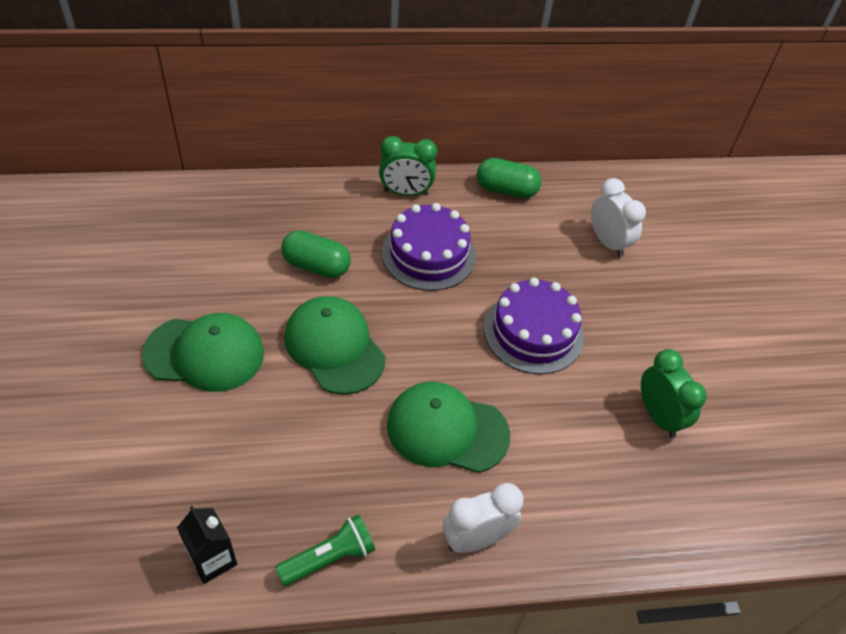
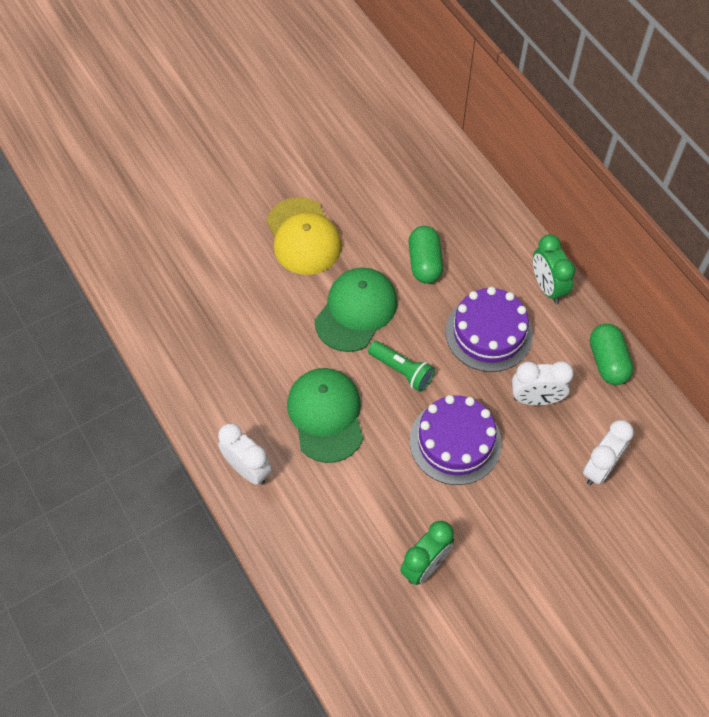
camera: 70 degrees right, 10 degrees up
green cap [142,313,264,392] -> yellow cap [267,197,342,275]
black carton [177,506,237,584] -> none
green flashlight [275,514,375,586] -> green flashlight moved to [368,341,435,392]
none -> white clock [512,361,574,405]

